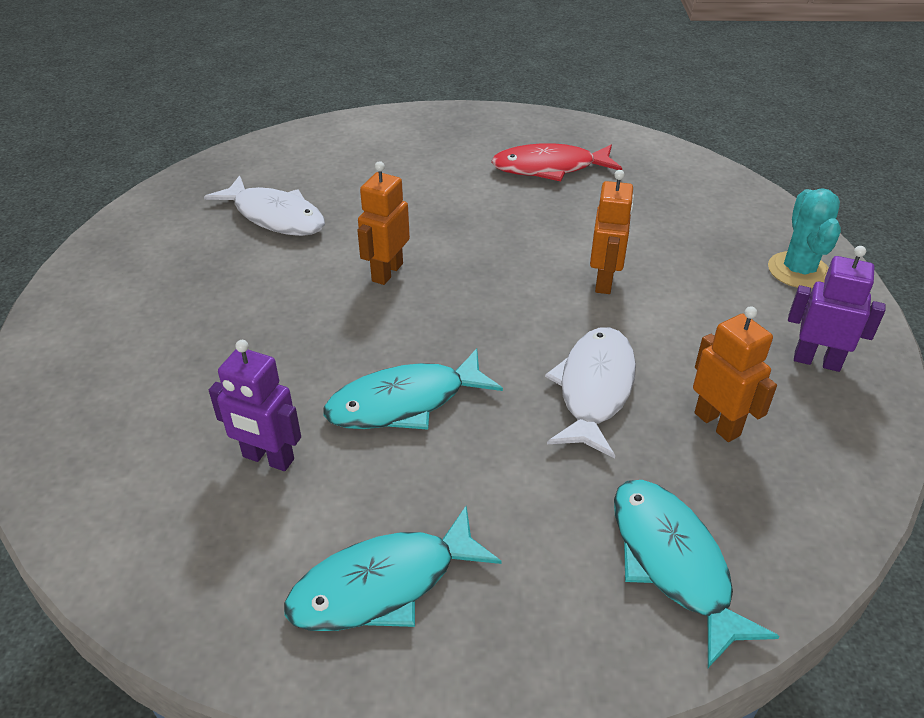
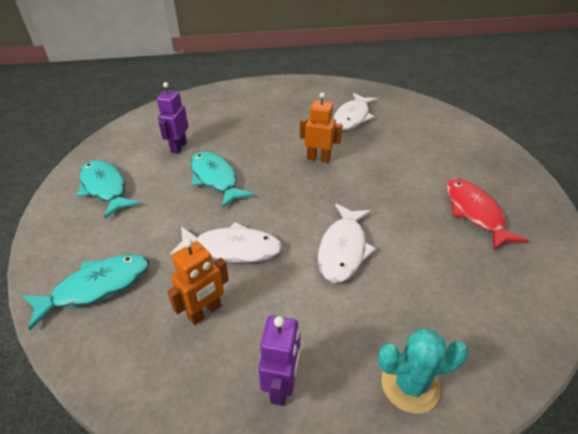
camera: 80 degrees right, 0 degrees up
orange robot [590,170,634,294] -> white fish [318,204,376,283]

